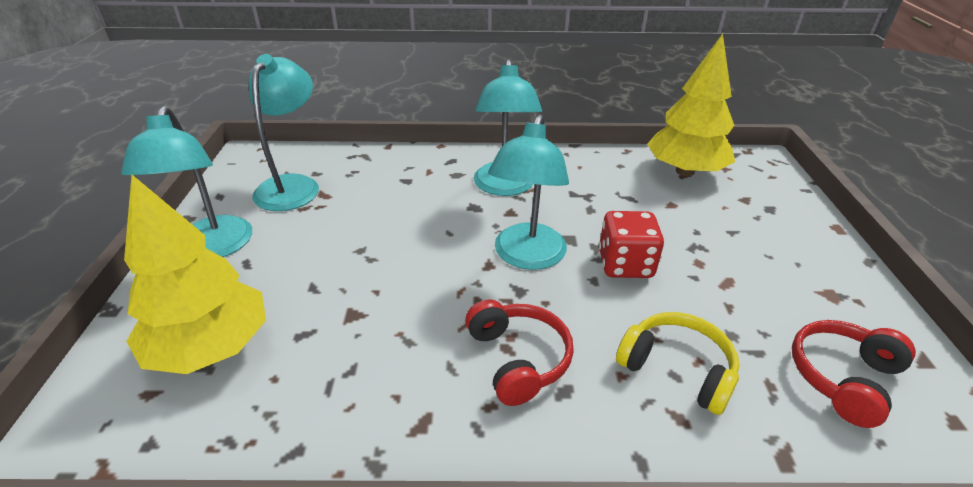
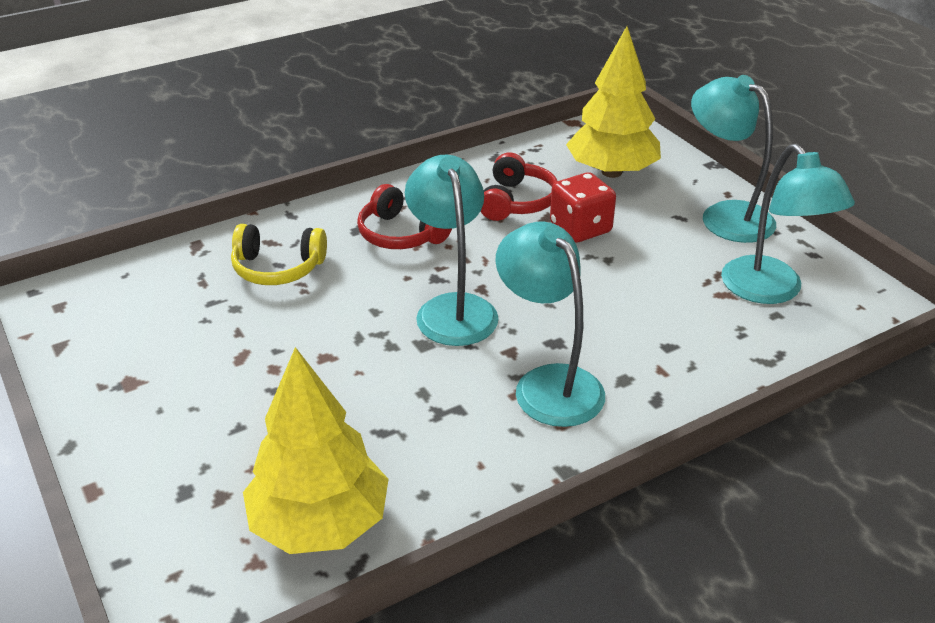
camera: 150 degrees right, 0 degrees up
red dice [599,211,664,278] -> red dice moved to [550,172,616,242]
red headphones [792,320,916,428] -> red headphones moved to [481,153,557,221]

